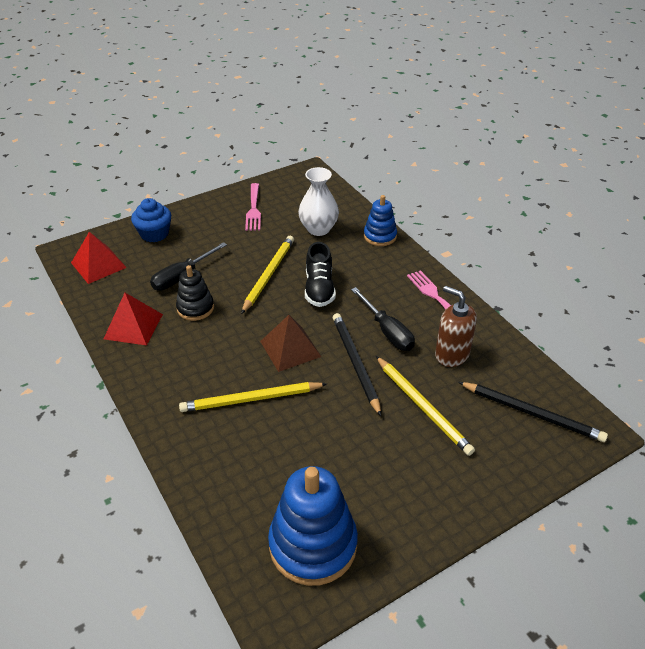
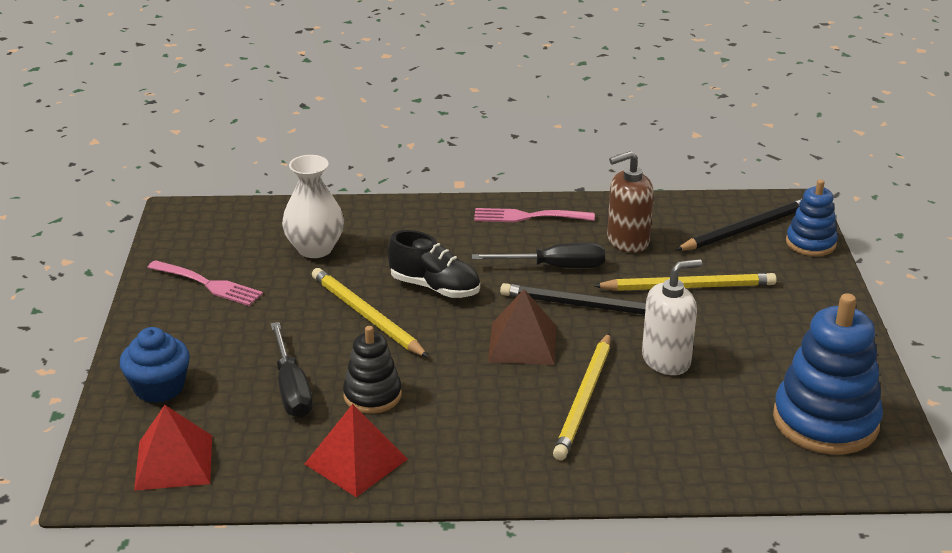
camera: 60 degrees left, 10 degrees down
blue stacking toy [364,195,397,246] -> blue stacking toy moved to [786,180,838,256]
none -> white soap dispenser [642,259,702,375]

